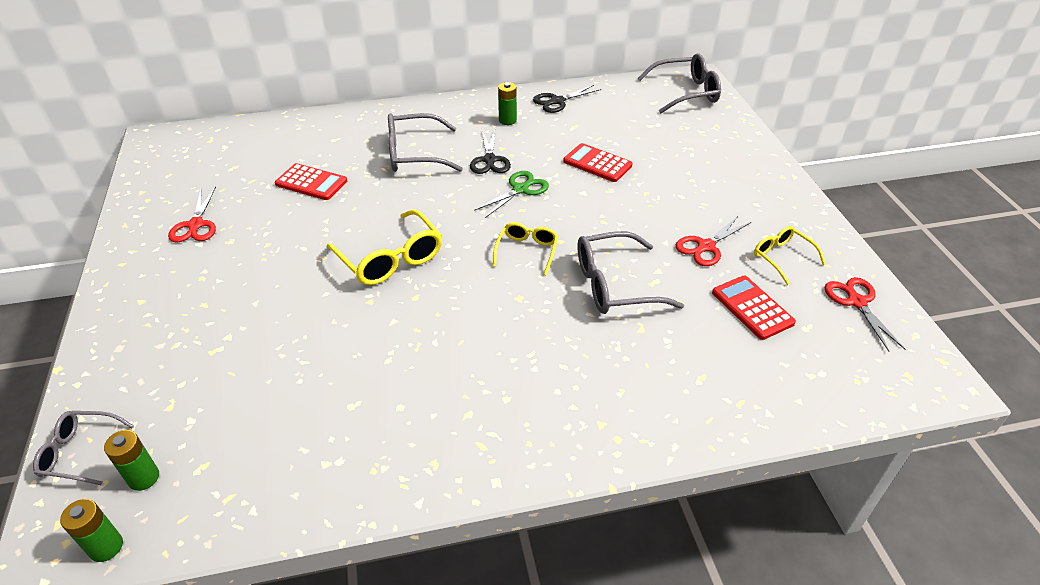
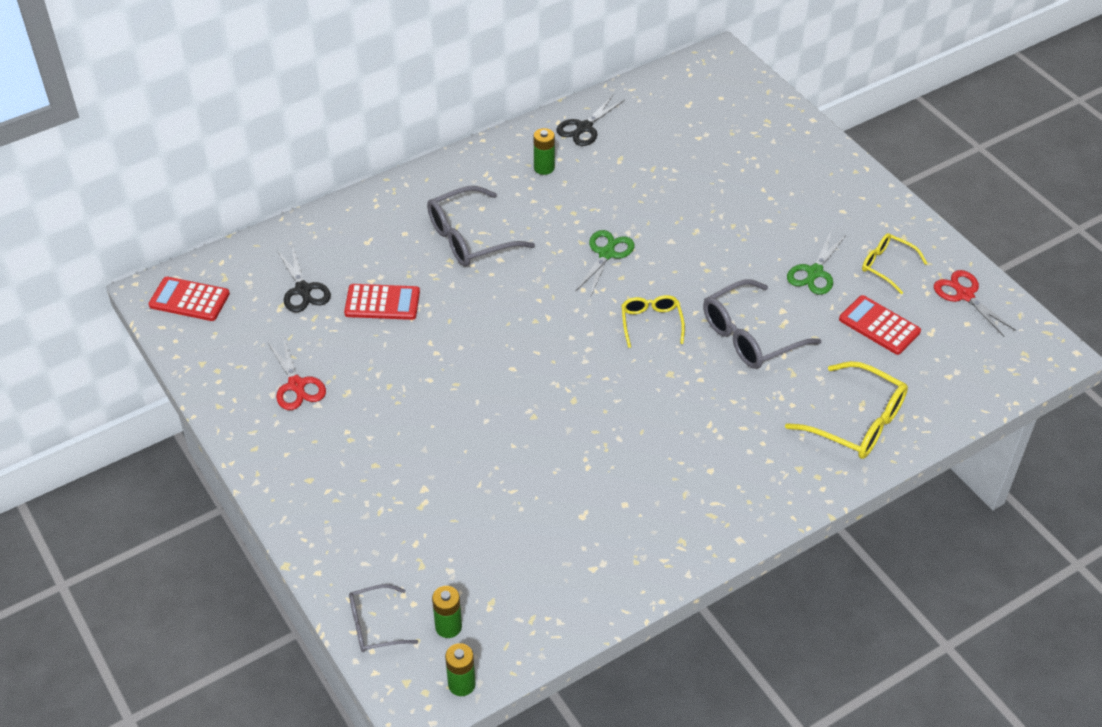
camera: 20 degrees left, 5 degrees up
yellow glasses [327,209,442,285] -> yellow glasses moved to [785,361,908,459]
black scissors [470,130,511,174] -> black scissors moved to [277,245,331,312]
red calculator [563,143,632,182] -> red calculator moved to [148,277,230,321]
grey glasses [638,53,721,113] -> none
red scissors [676,216,751,266] -> green scissors [787,232,846,295]

